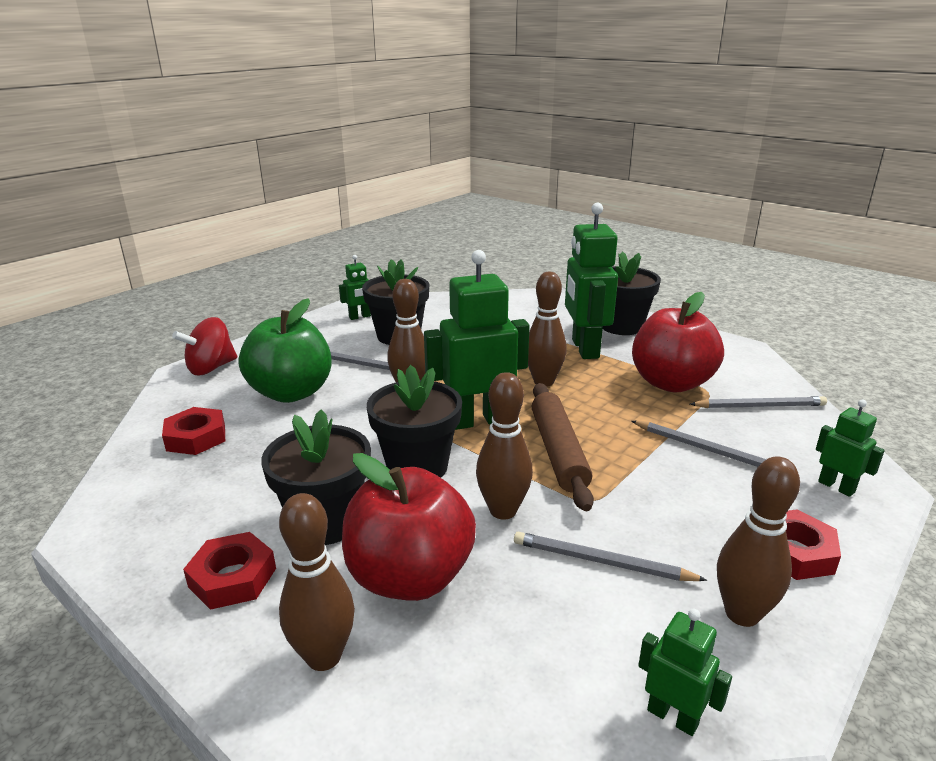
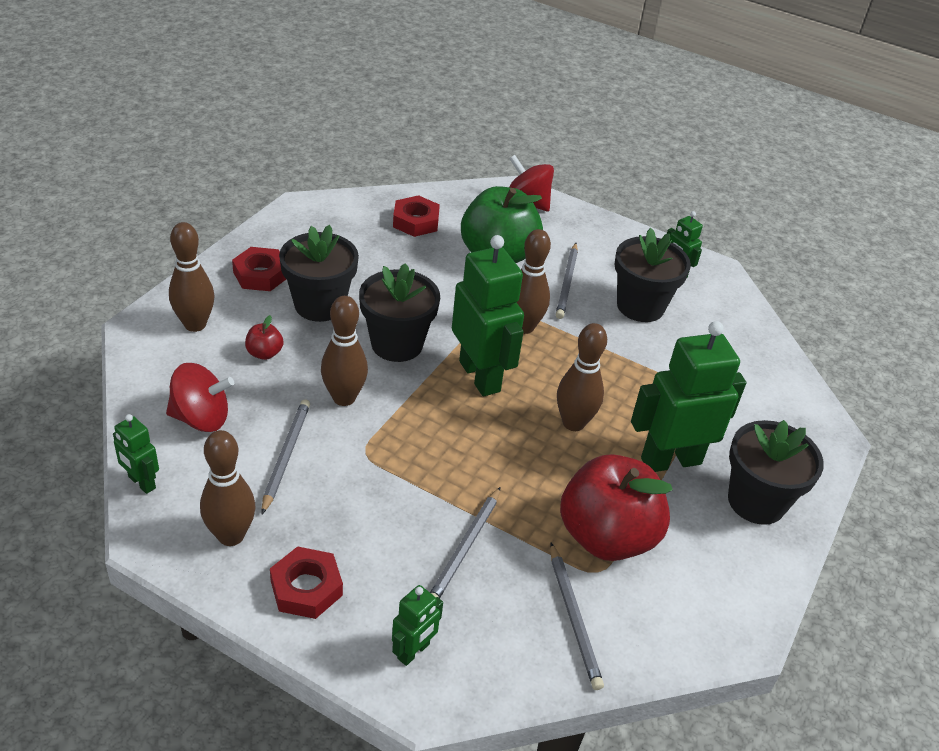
camera: 75 degrees right, 15 degrees up
red apple [342,453,476,601] -> red apple [245,315,283,360], size x0.40
brown rolling pin [532,383,594,511] -> none
green robot [638,609,732,736] -> green robot turned 105 degrees clockwise [113,414,159,494]
none -> red spinning top [166,363,234,432]

